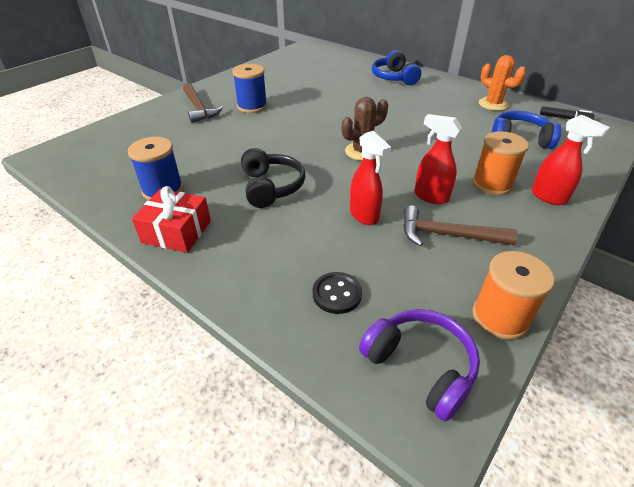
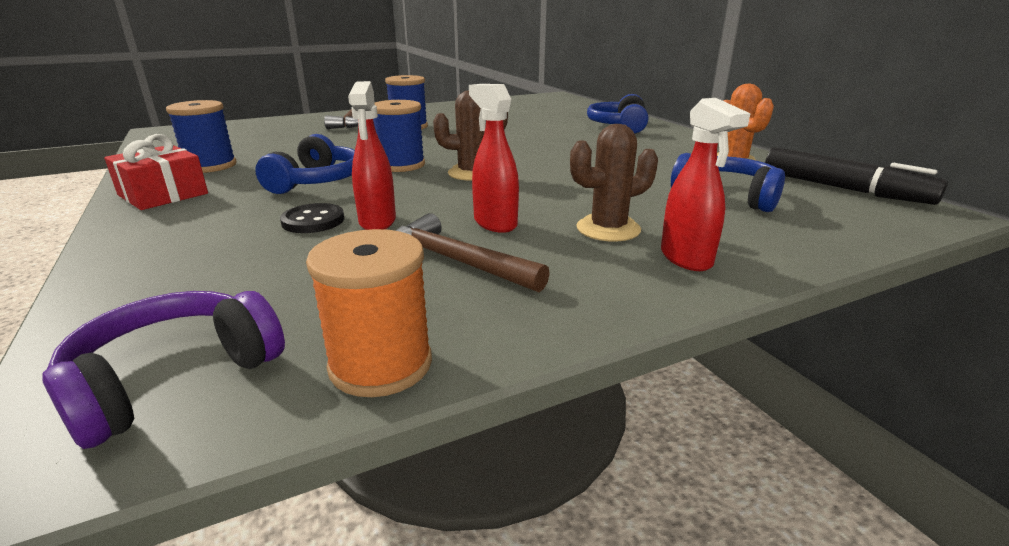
camera: 25 degrees right, 15 degrees down
black headphones [241,148,305,208] -> blue headphones [255,134,355,194]
black button [313,272,362,314] -> black button moved to [280,203,344,233]
purple headphones [359,309,480,422] -> purple headphones turned 120 degrees counterclockwise [42,291,285,449]
orange spool [472,131,529,196] -> brown cactus [570,124,658,242]
black marker [540,106,594,119] -> black marker [765,147,948,205], size x1.86
none -> blue spool [373,100,425,172]

